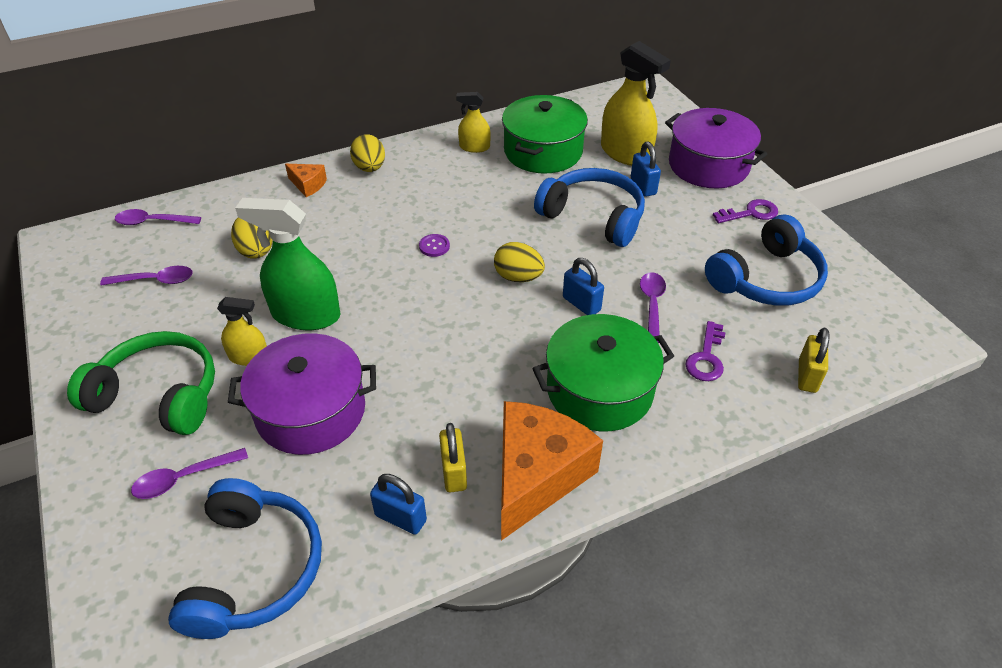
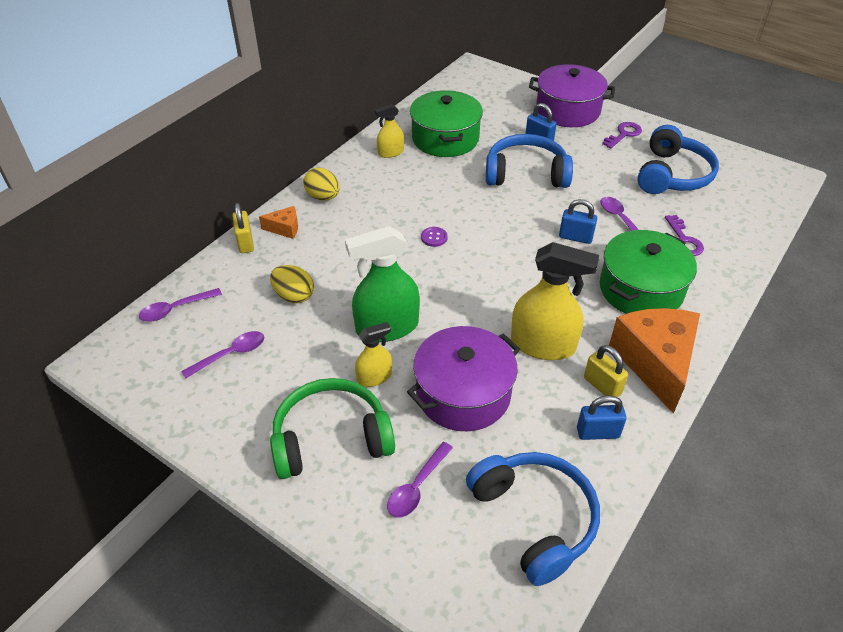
camera: 30 degrees left, 0 degrees up
yellow egg [494,242,545,282] -> none
yellow spray bottle [601,41,671,166] -> yellow spray bottle moved to [511,242,599,360]
yellow padlock [798,328,829,393] -> yellow padlock moved to [232,203,254,253]

